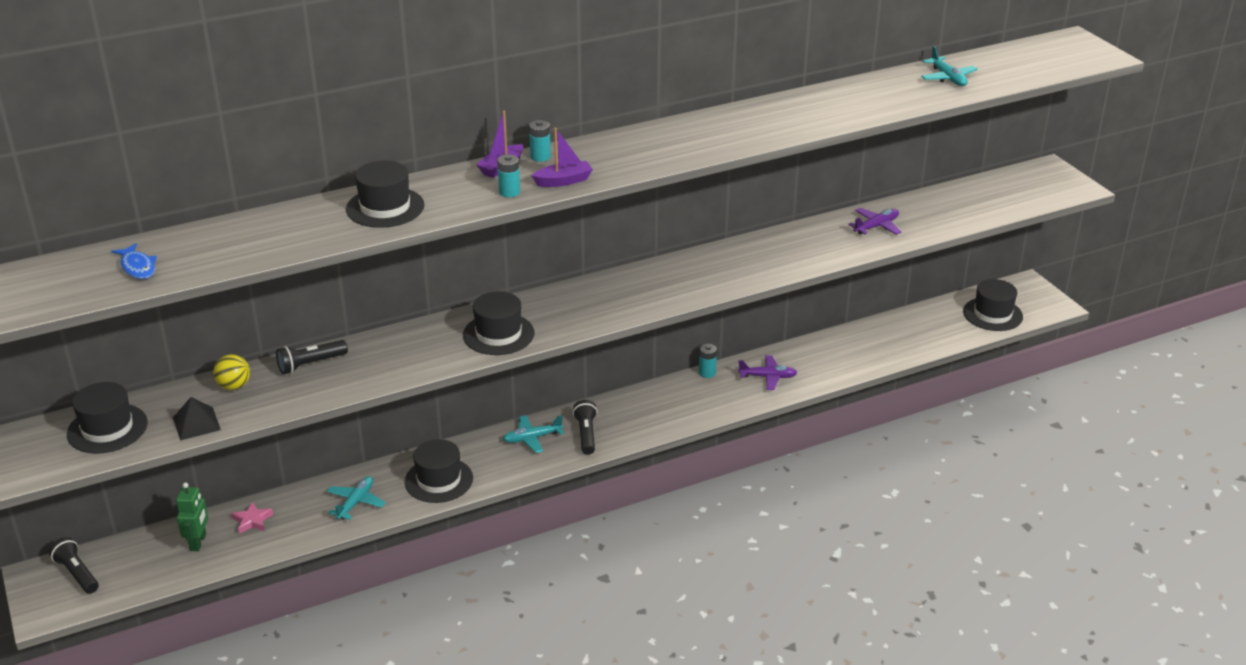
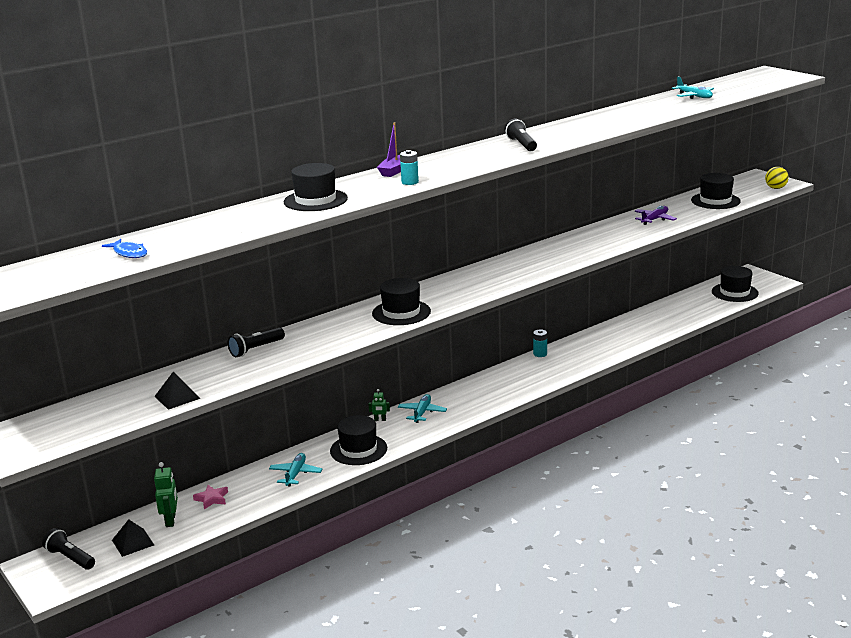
camera: 10 degrees left, 10 degrees down
black hat [67,382,148,454] -> black hat moved to [691,173,741,209]
yellow ball [213,354,250,390] -> yellow ball moved to [765,167,789,189]
turquoise plane [503,415,564,453] -> turquoise plane turned 135 degrees clockwise [398,394,447,423]
turquoise battery [529,120,551,162] -> none
purple boat [532,128,593,187] -> none
black flashlight [573,400,597,455] -> black flashlight moved to [505,119,537,151]
purple plane [738,355,798,390] -> none
none -> black pyramid [112,519,154,557]
none -> green robot [369,389,390,421]

